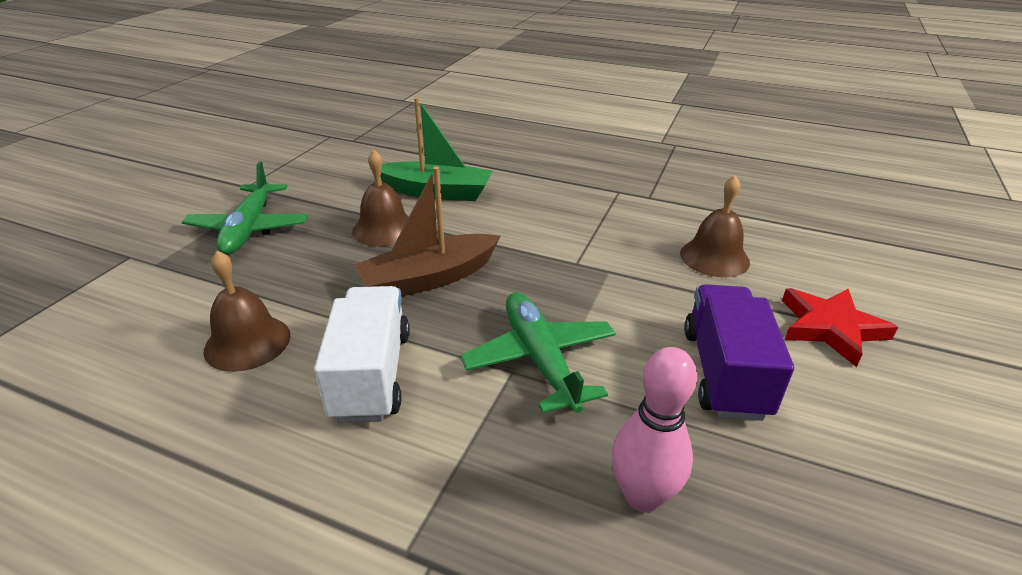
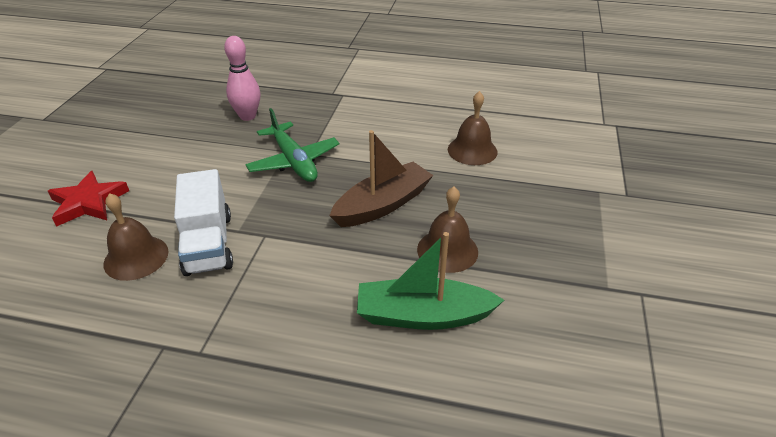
camera: 170 degrees right, 5 degrees up
green plane [182,162,308,255] -> none
white truck [314,286,410,423] -> white truck moved to [174,169,233,276]
purple truck [684,284,794,421] -> none

